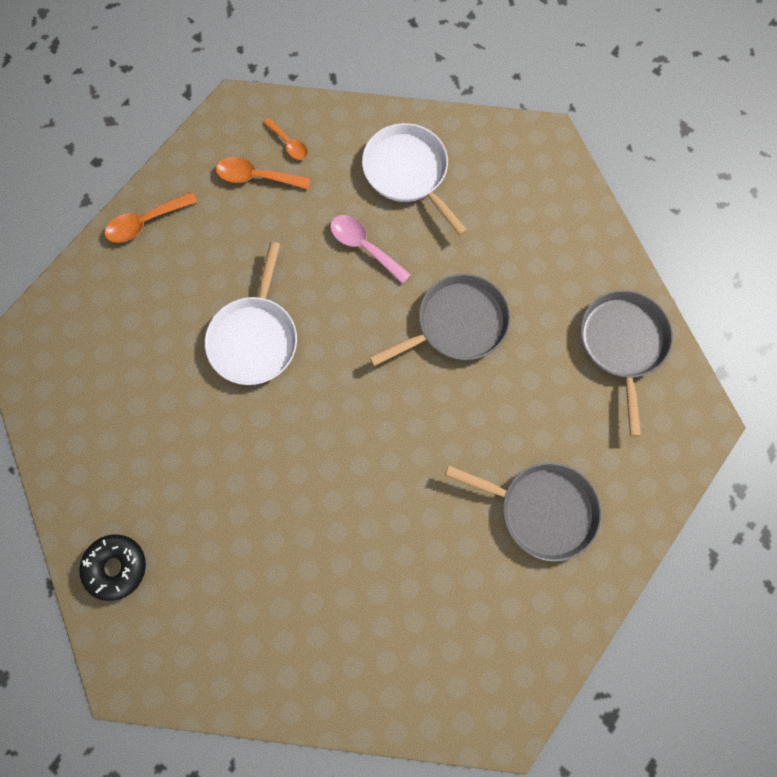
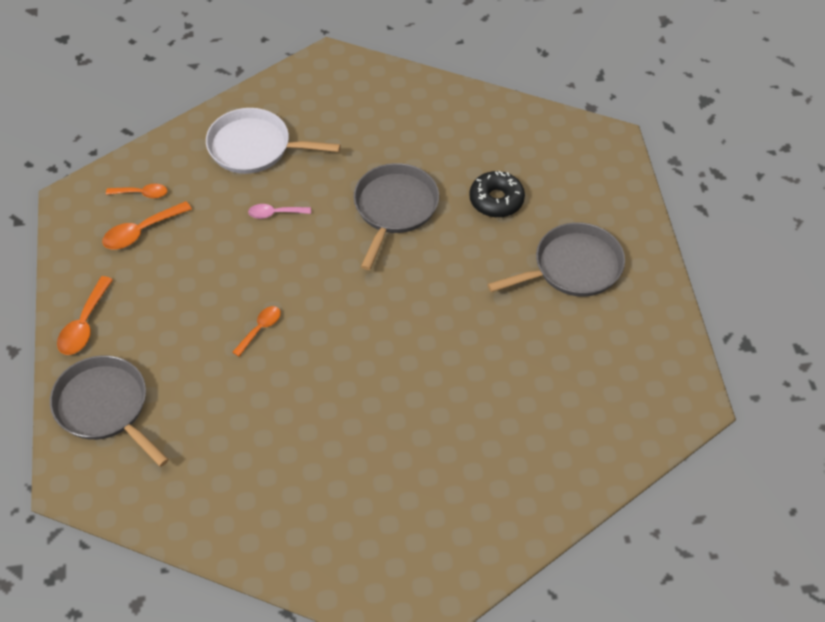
camera: 45 degrees left, 20 degrees down
black donut [79,534,146,601] -> black donut moved to [469,171,525,218]
white pan [205,242,297,385] -> orange spoon [233,306,281,357]
pink spoon [330,215,411,284] -> pink spoon [248,204,311,219], size x0.66
grey pan [580,290,673,437] -> grey pan moved to [50,355,169,467]

